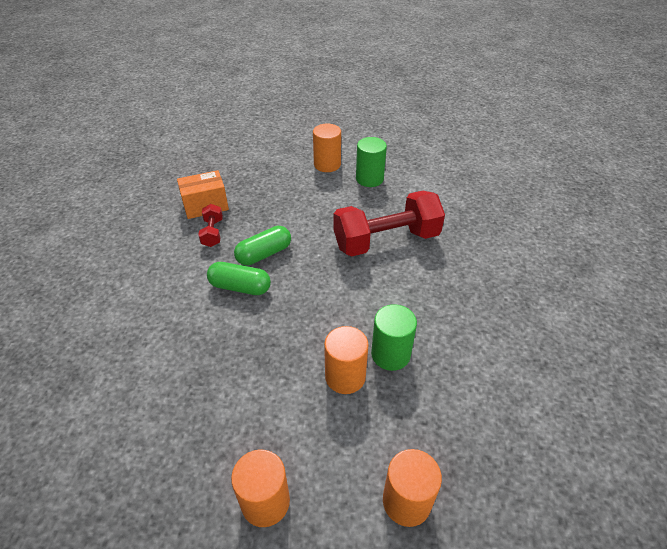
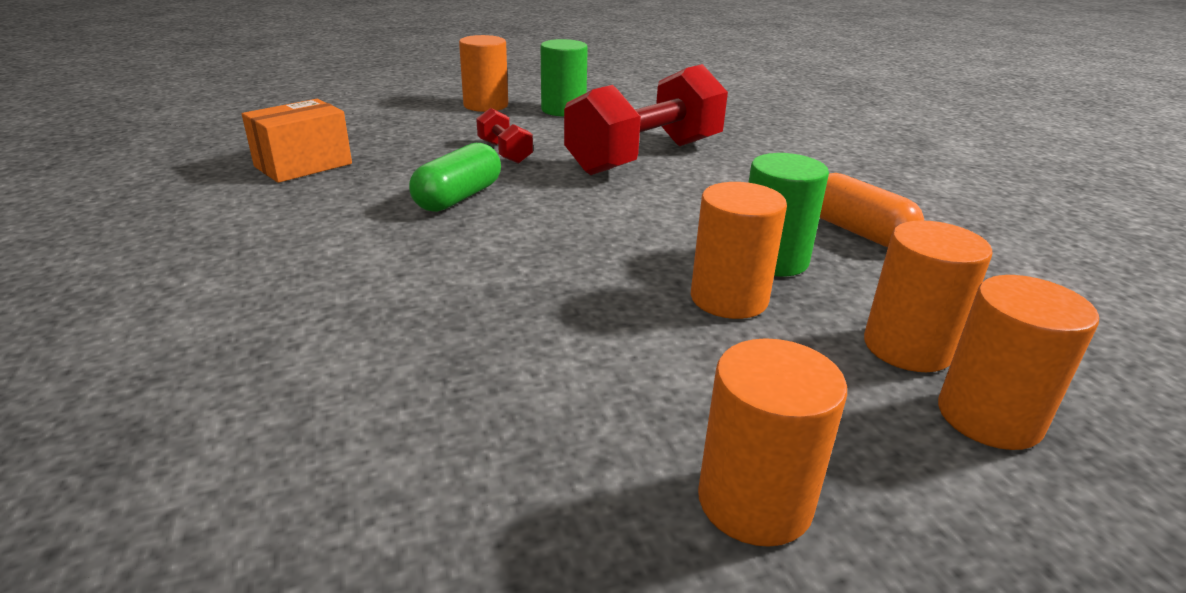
camera: 25 degrees left, 15 degrees down
red dumbbell [198,204,223,247] -> red dumbbell moved to [476,108,533,164]
green capsule [207,262,271,295] -> none
none -> orange capsule [820,173,924,247]
none -> orange cylinder [864,220,993,372]

